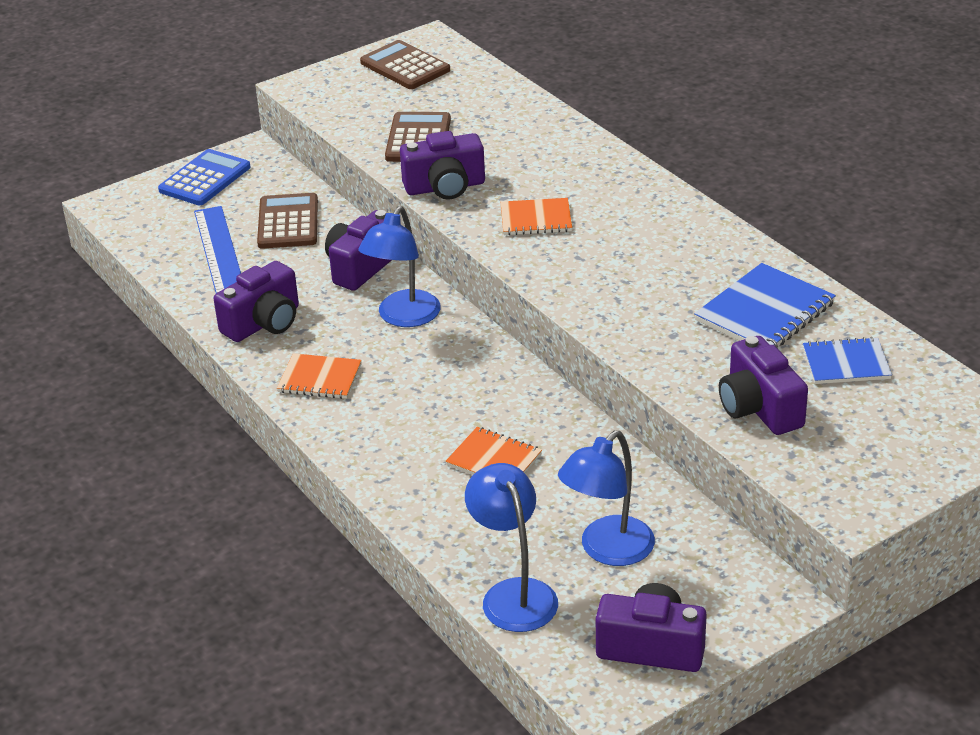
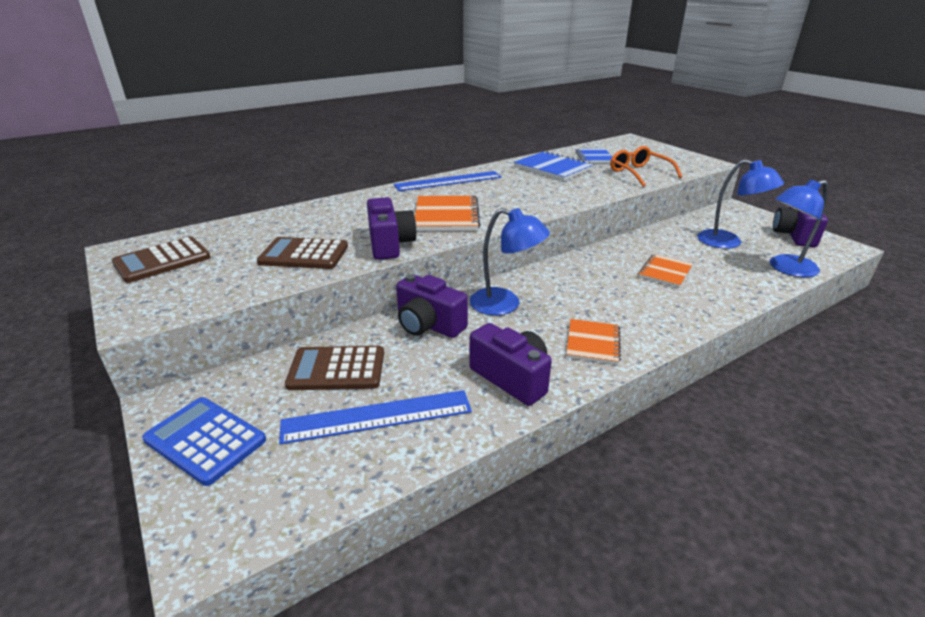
camera: 90 degrees left, 5 degrees down
orange notebook [501,198,572,235] -> orange notebook [415,195,481,231], size x1.54
purple camera [719,336,808,435] -> orange glasses [610,146,682,187]
none -> blue ruler [394,171,502,191]

